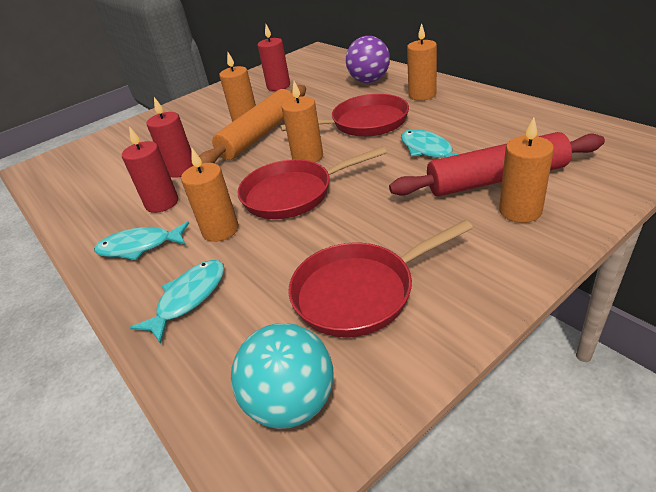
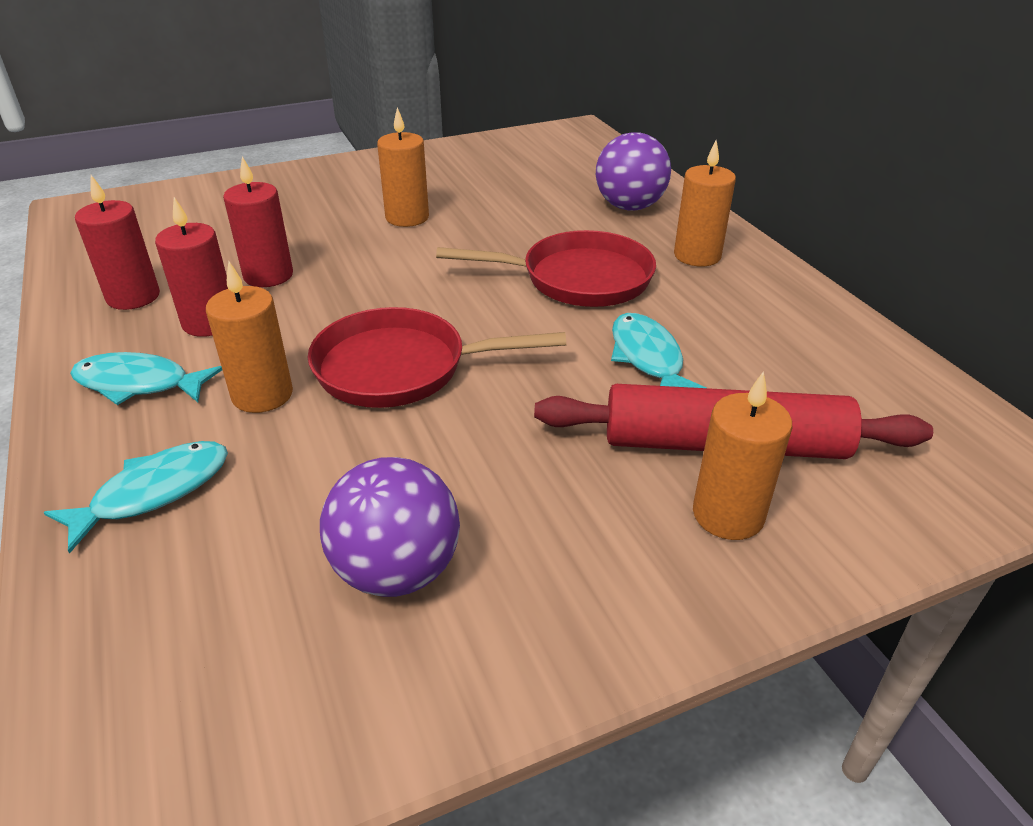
camera: 10 degrees right, 0 degrees up
orange rolling pin [199,85,306,163] -> none
turquoise ball [231,323,334,429] -> none
red candle [257,24,290,91] -> red candle moved to [75,175,160,310]
orange candle [282,81,323,162] -> none
red pan [288,220,473,337] -> purple ball [320,457,460,597]

